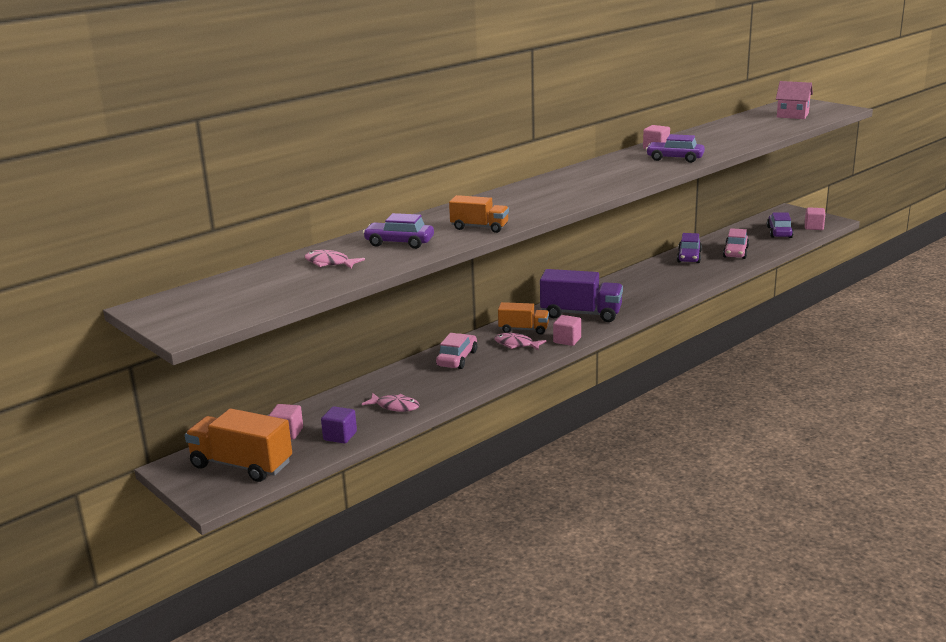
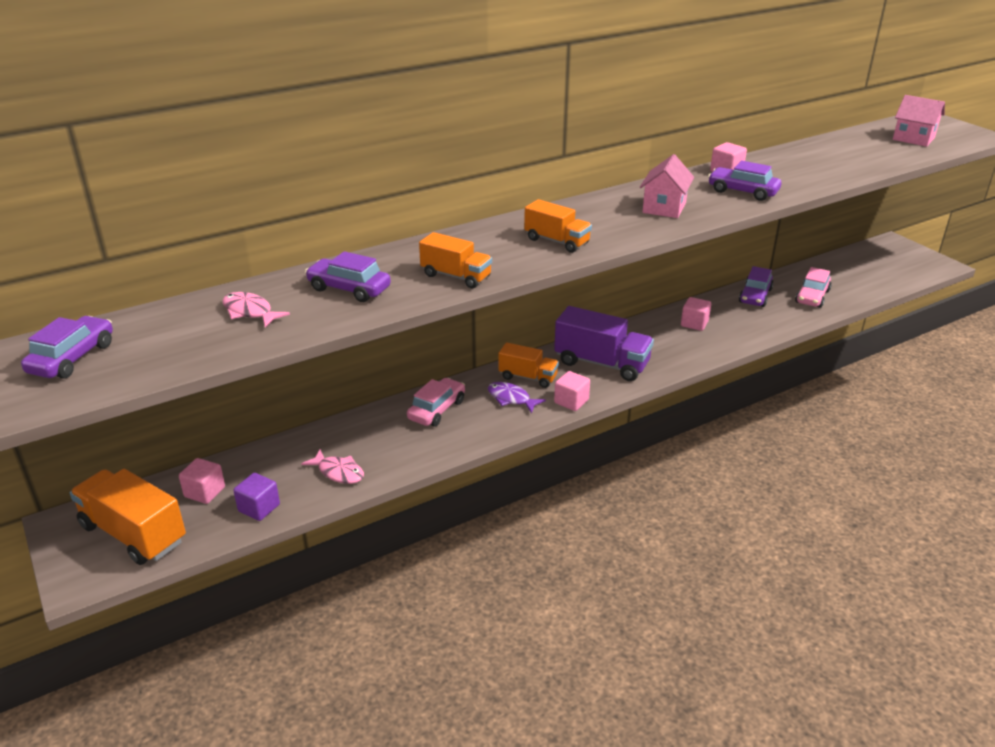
camera: 10 degrees right, 10 degrees up
pink fish [494,333,546,350] -> purple fish [488,382,546,413]
purple car [767,212,794,238] -> purple car moved to [21,316,113,379]
pink cube [805,207,825,230] -> pink cube moved to [681,297,711,331]
none -> orange truck [524,199,592,253]
none -> pink house [640,154,694,218]

